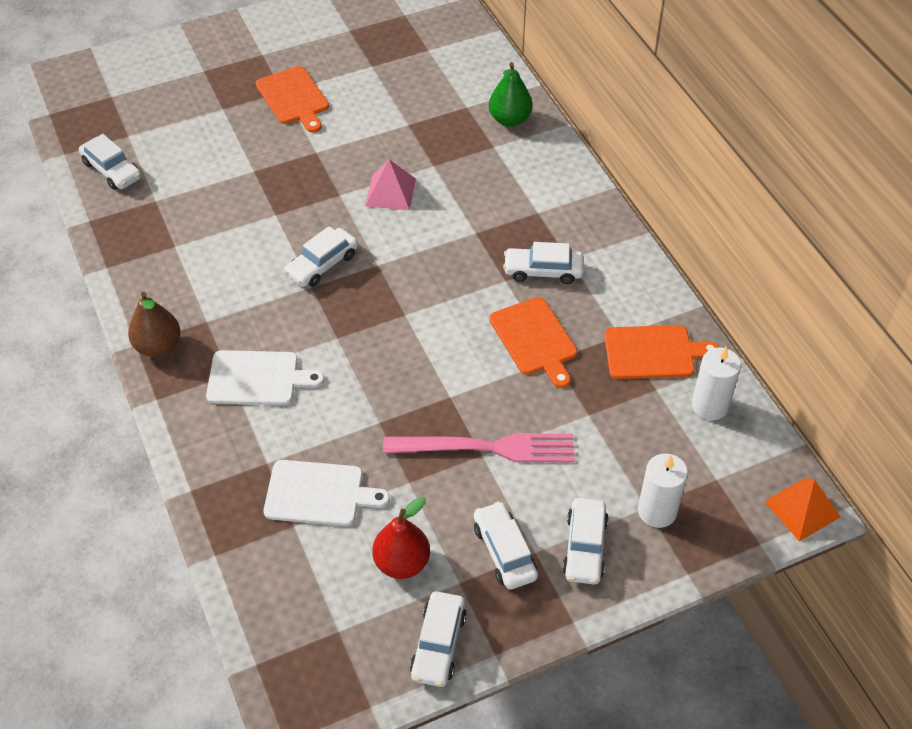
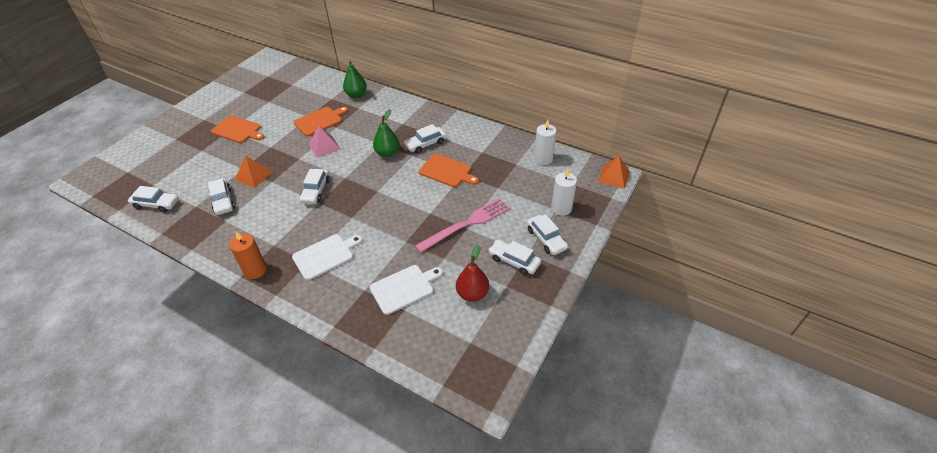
camera: 35 degrees left, 5 degrees down
brown pear [128,292,180,357] -> orange candle [229,231,267,279]
white car [410,591,467,687] -> white car moved to [208,178,235,215]
orange cutting board [604,325,719,379] -> orange cutting board moved to [294,107,348,136]
none -> orange pyramid [235,155,272,188]
none -> green pear [373,109,400,157]

